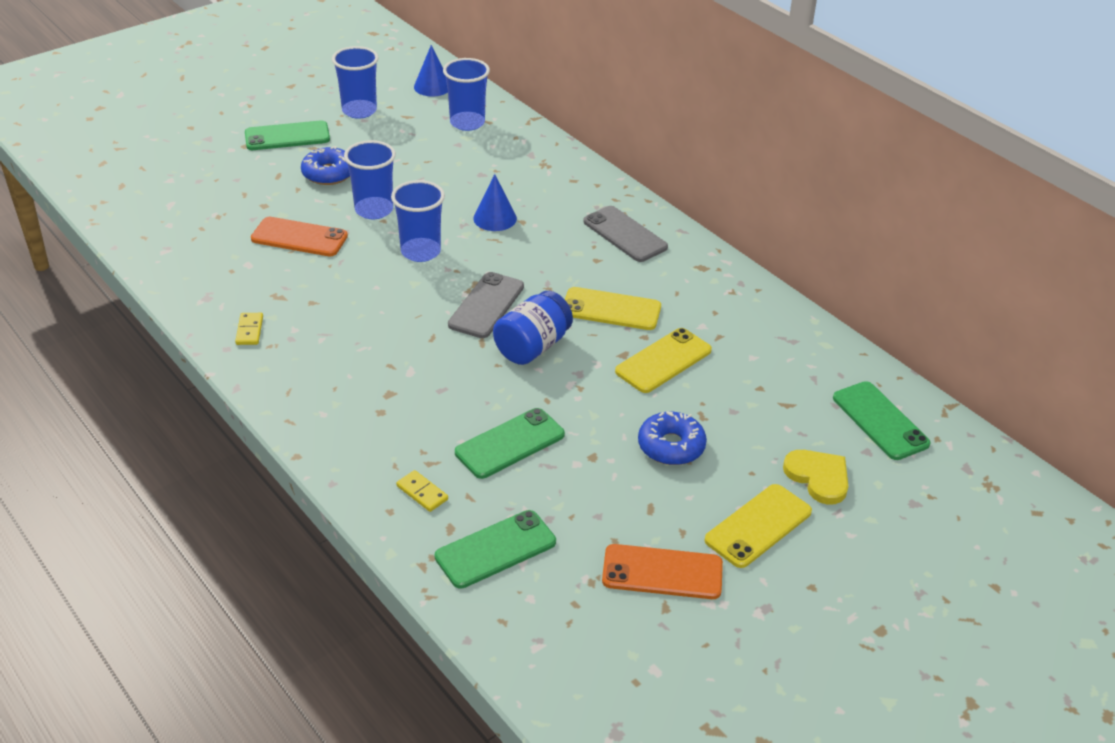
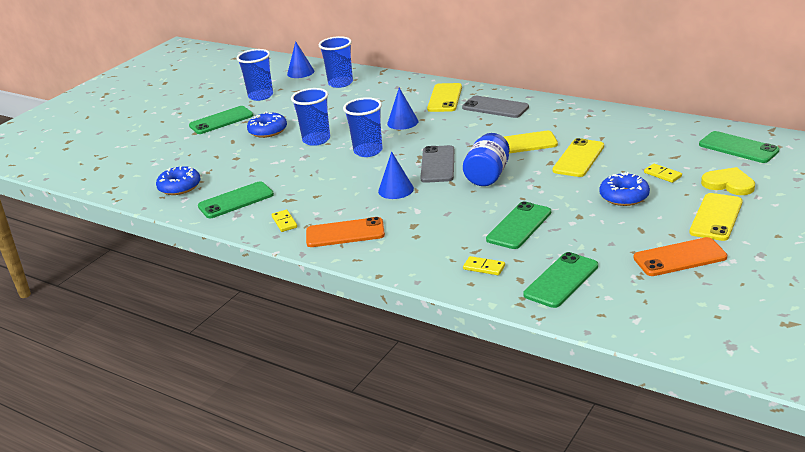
camera: 15 degrees left, 10 degrees down
orange phone [251,217,348,256] -> orange phone moved to [306,217,385,247]
none -> blue donut [156,166,201,195]
none -> green phone [198,181,274,218]
none -> blue cone [378,151,414,199]
none -> yellow phone [427,83,462,112]
none -> yellow domino [644,163,682,183]

